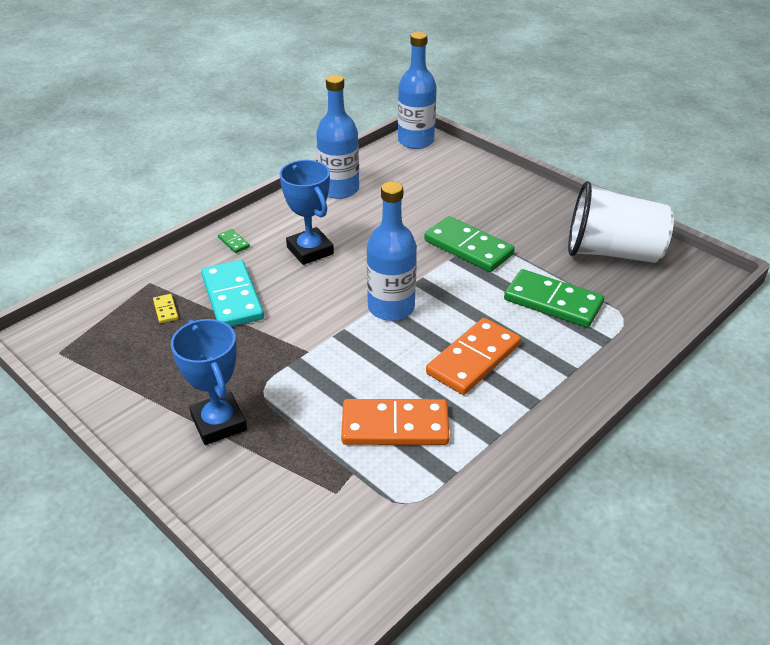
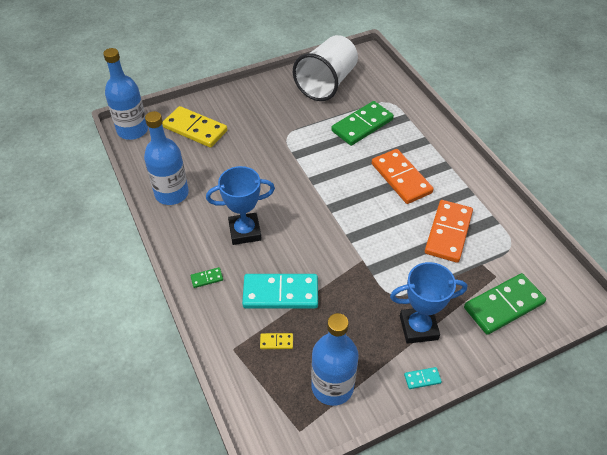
camera: 70 degrees left, 10 degrees up
blue bottle [367,182,417,321] -> blue bottle moved to [311,313,359,406]
green domino [424,216,515,272] -> green domino moved to [464,273,546,335]
none -> yellow domino [162,106,227,148]
none -> turquoise domino [404,367,442,389]

